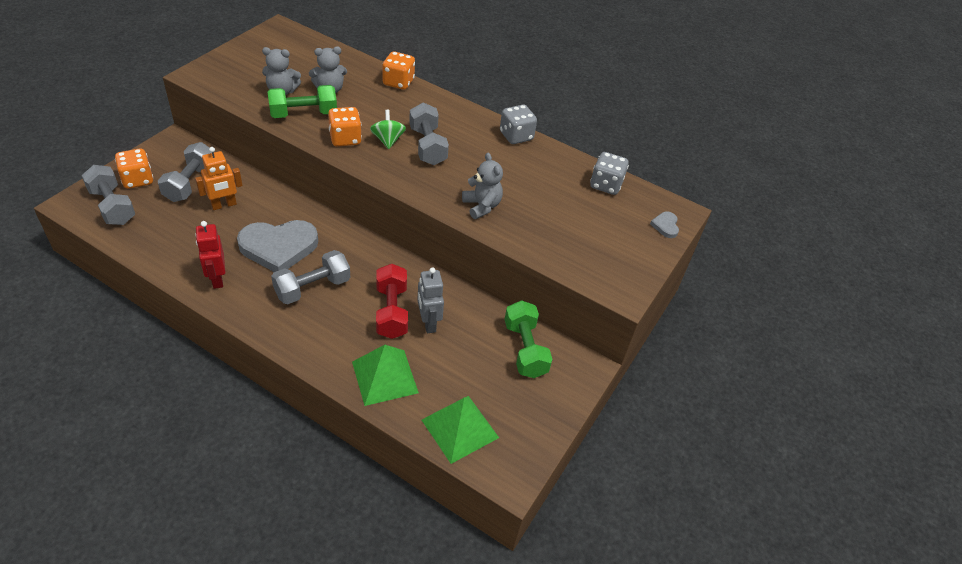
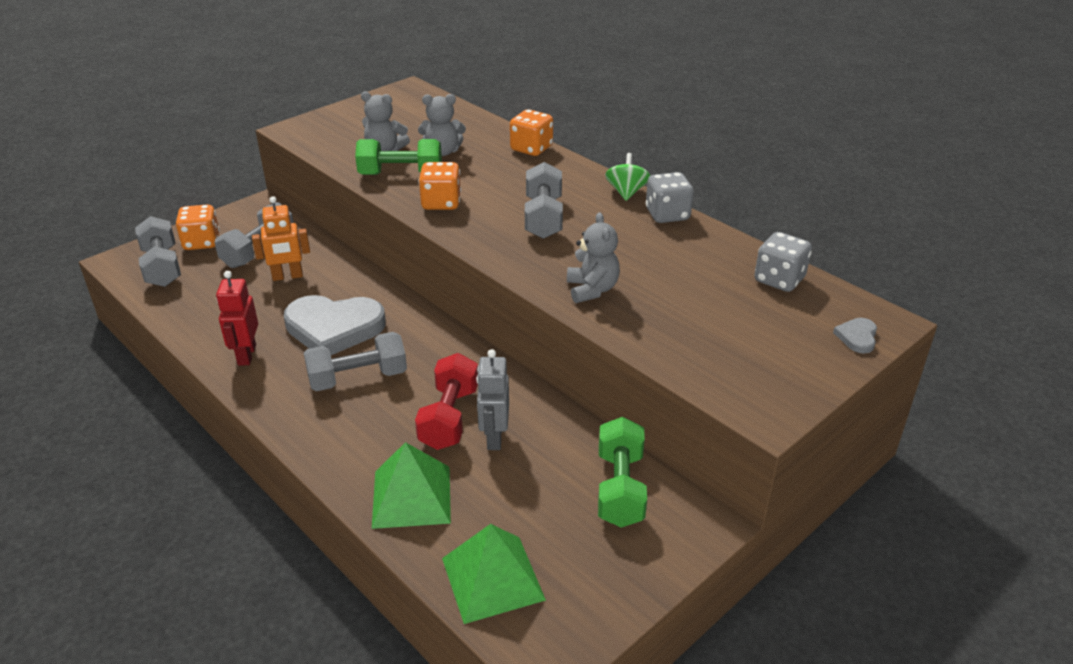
camera: 20 degrees right, 10 degrees down
green spinning top [370,110,406,149] -> green spinning top moved to [605,153,650,201]

